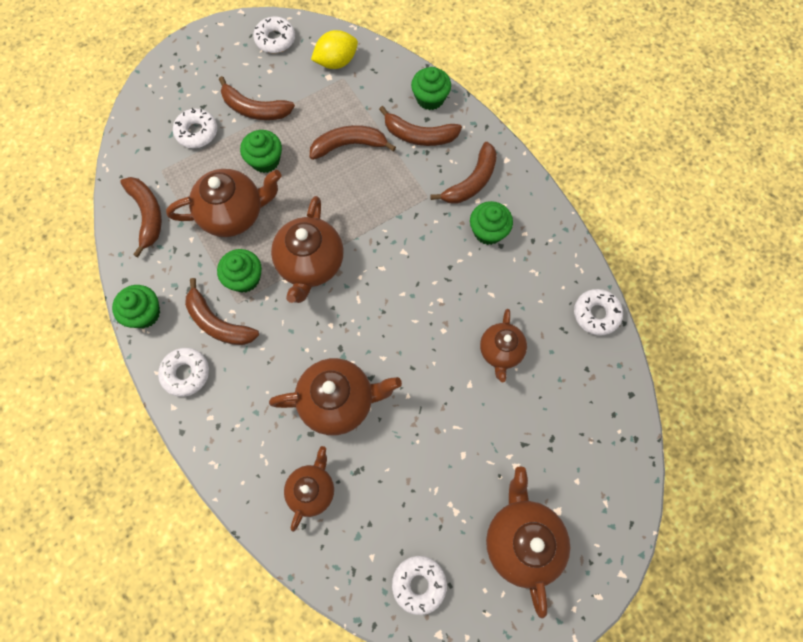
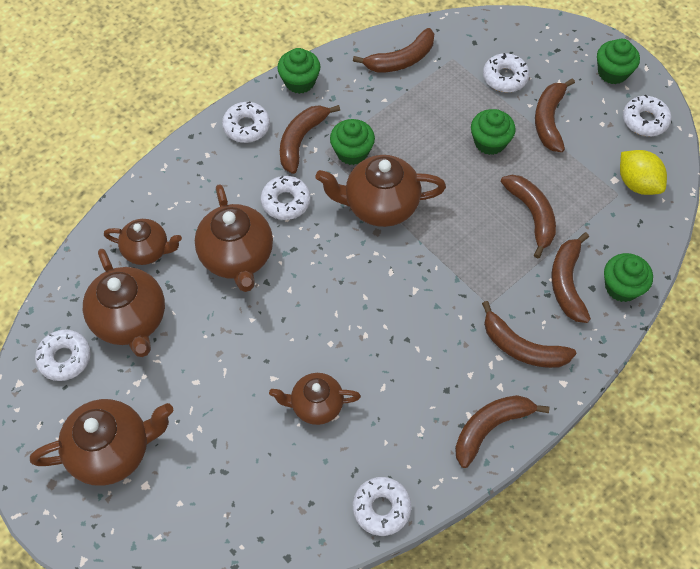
camera: 80 degrees right, 10 degrees down
brown teapot [166,169,281,237] -> brown teapot moved to [83,249,165,357]
green cupcake [470,201,513,245] -> green cupcake moved to [597,39,640,84]
none -> white donut [261,176,311,220]
none -> brown banana [455,395,549,468]

